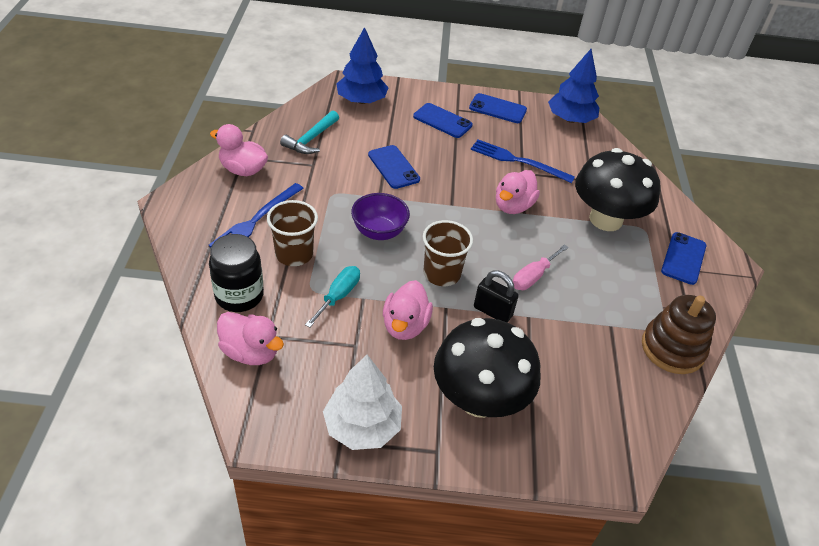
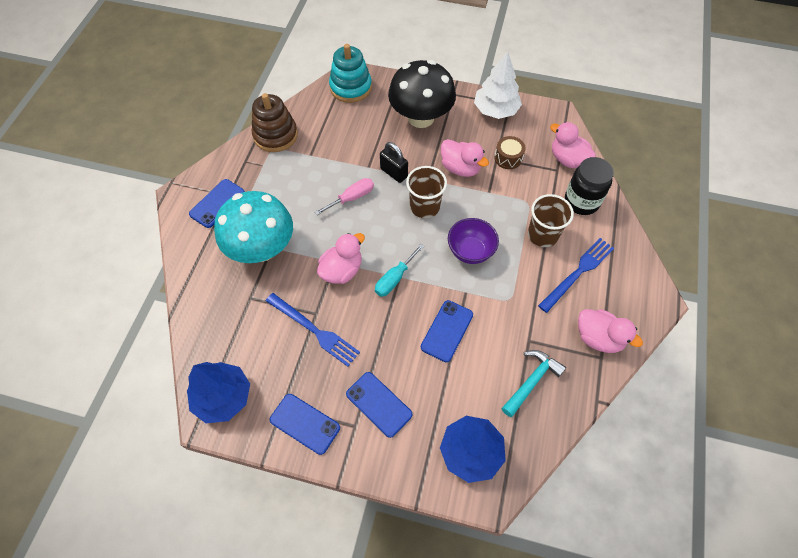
camera: 165 degrees left, 15 degrees up
turquoise screwdriver [305,266,360,328] -> turquoise screwdriver moved to [375,244,424,297]
blue phone [368,145,420,189] -> blue phone turned 45 degrees clockwise [421,300,473,362]
pink duck [383,280,433,340] -> pink duck turned 105 degrees clockwise [441,139,489,177]
black mushroom [575,148,660,231] -> turquoise mushroom [214,191,293,263]
none -> turquoise stacking toy [329,44,372,103]
none -> brown drum [494,136,526,169]

